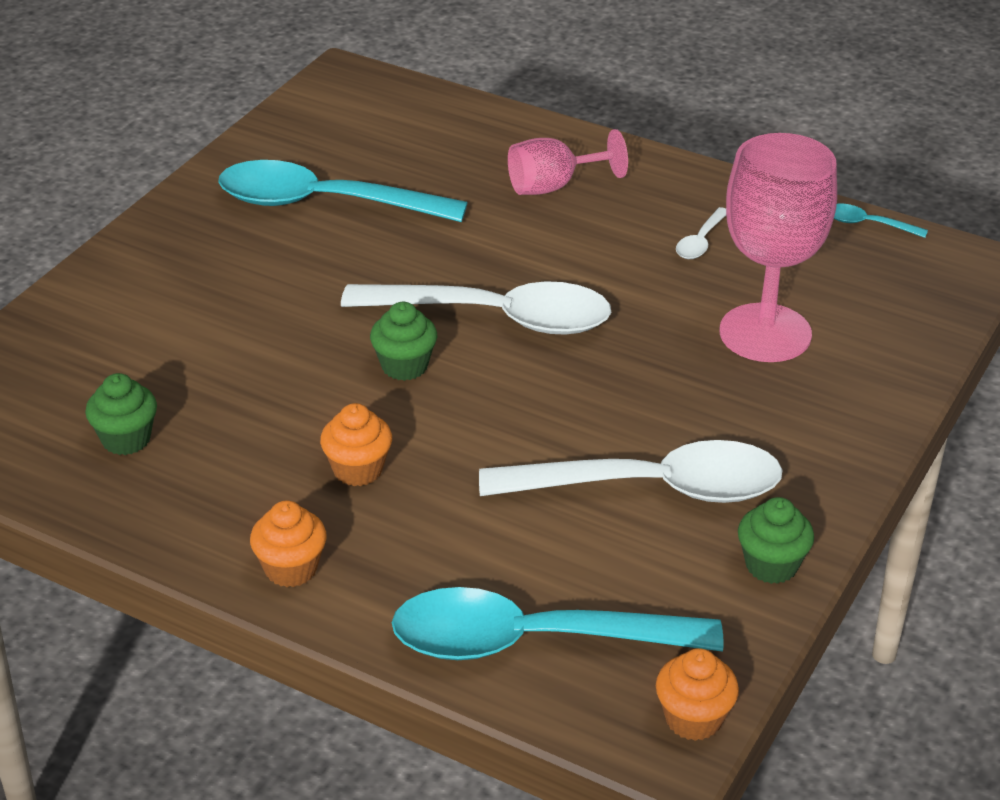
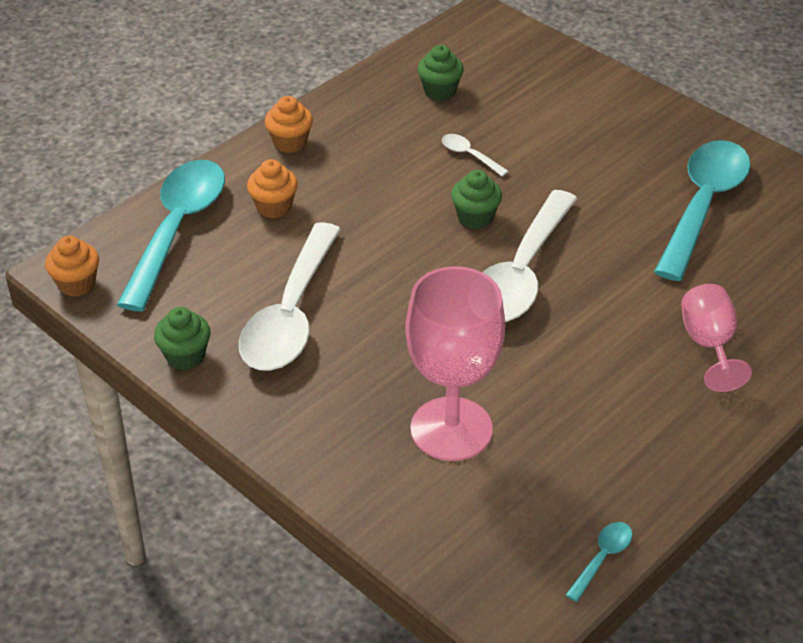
camera: 105 degrees right, 5 degrees up
orange cupcake [320,403,392,486] -> orange cupcake moved to [247,159,298,218]
white spoon [676,207,726,259] -> white spoon moved to [442,134,509,177]

